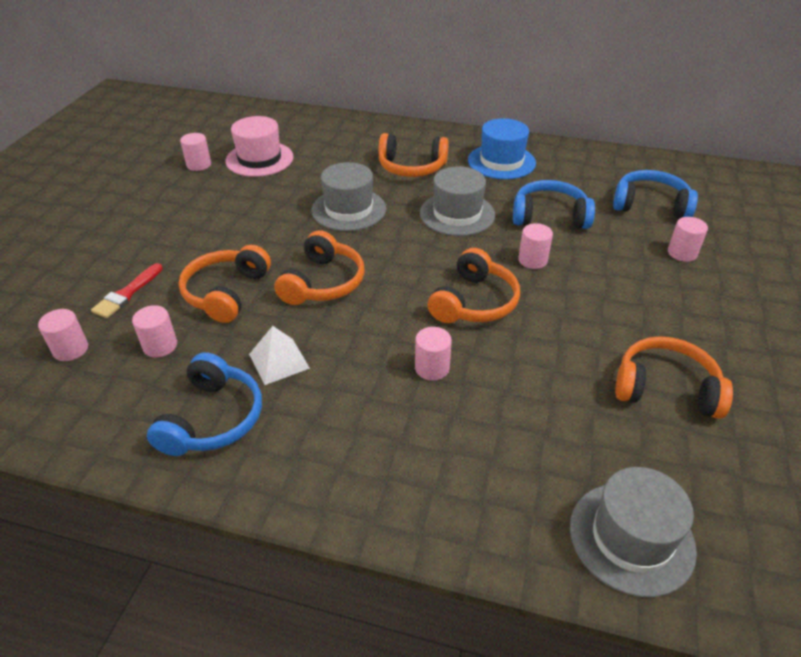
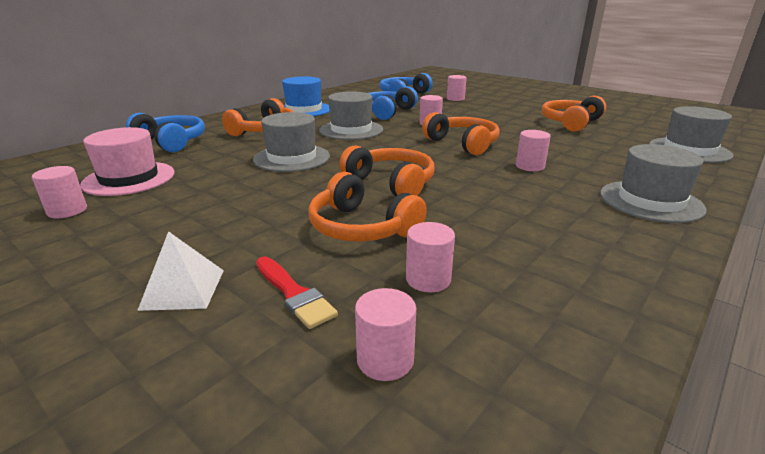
camera: 65 degrees left, 15 degrees down
blue headphones [147,352,262,456] -> blue headphones moved to [126,113,205,152]
white pyramid [249,326,310,385] -> white pyramid moved to [137,231,224,311]
none -> grey hat [600,144,707,223]

